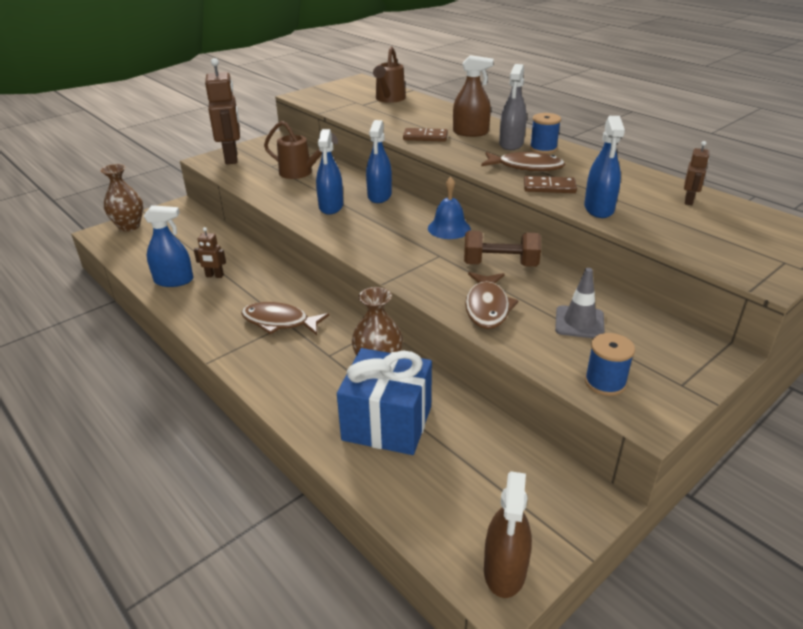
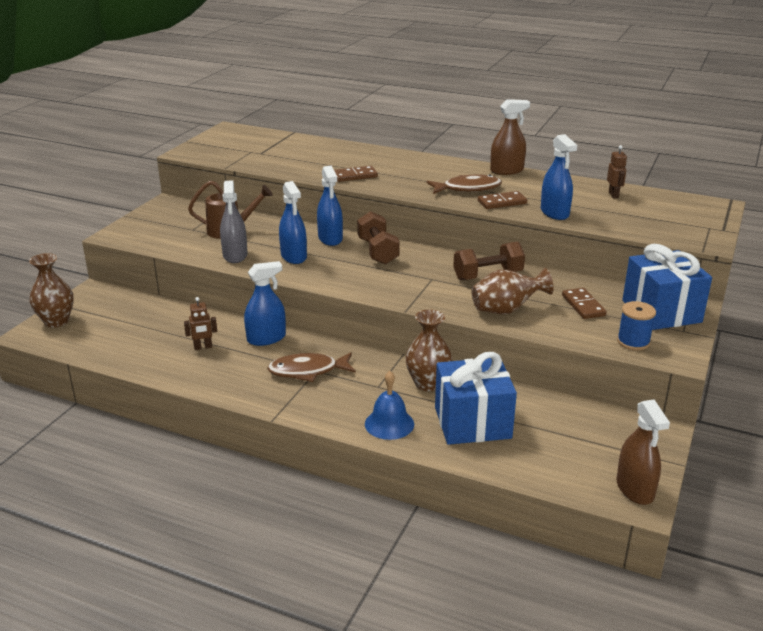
camera: 25 degrees left, 5 degrees down
blue spray bottle [144,205,193,287] -> blue spray bottle moved to [244,261,286,346]
brown robot [205,58,240,164] -> none
brown watering can [373,46,406,103] -> none
blue bell [428,177,471,239] -> blue bell moved to [365,371,414,440]
brown spray bottle [453,55,493,137] -> brown spray bottle moved to [490,99,530,175]
brown fish [465,272,519,329] -> brown vase [471,268,554,314]
grey spray bottle [499,64,527,150] -> grey spray bottle moved to [220,180,247,263]
blue spool [530,113,561,154] -> none
grey traffic cone [555,268,605,338] -> brown domino [562,288,606,319]
none -> brown dumbbell [357,211,400,265]
none -> blue gift [622,244,712,330]

